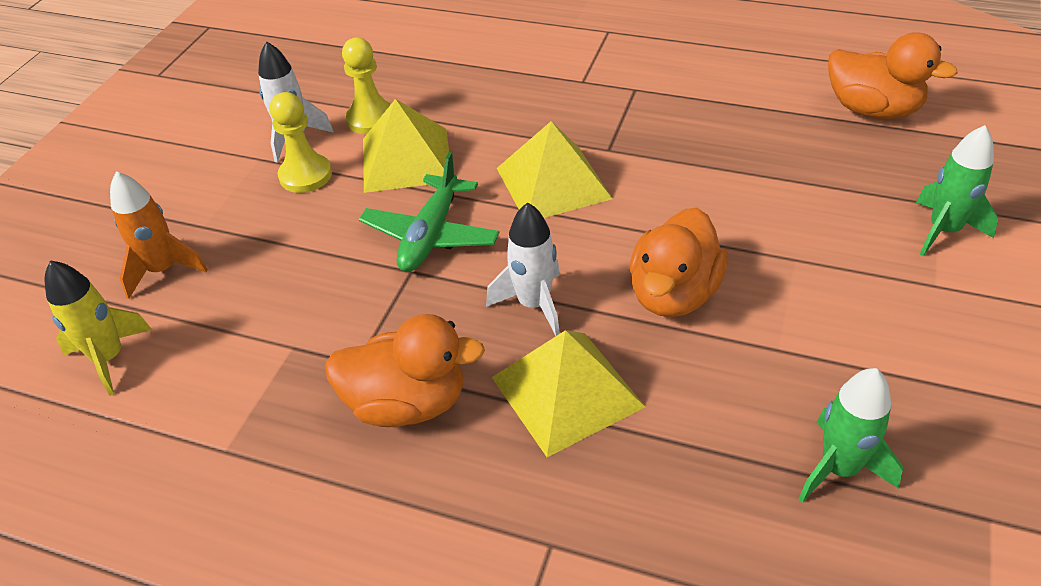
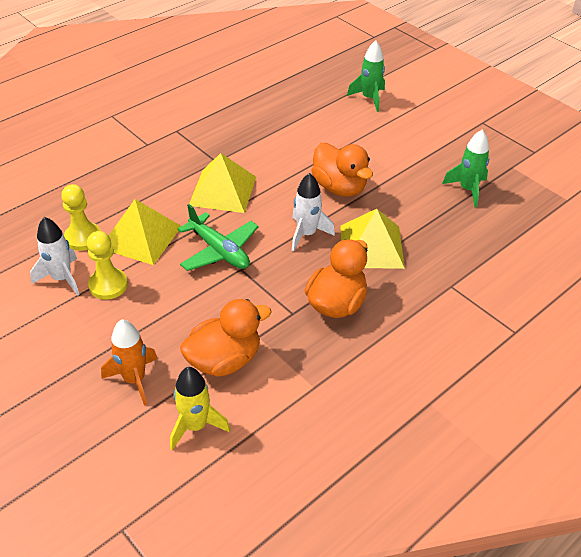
camera: 65 degrees left, 0 degrees up
orange duck [828,32,958,119] -> orange duck moved to [180,299,272,377]

